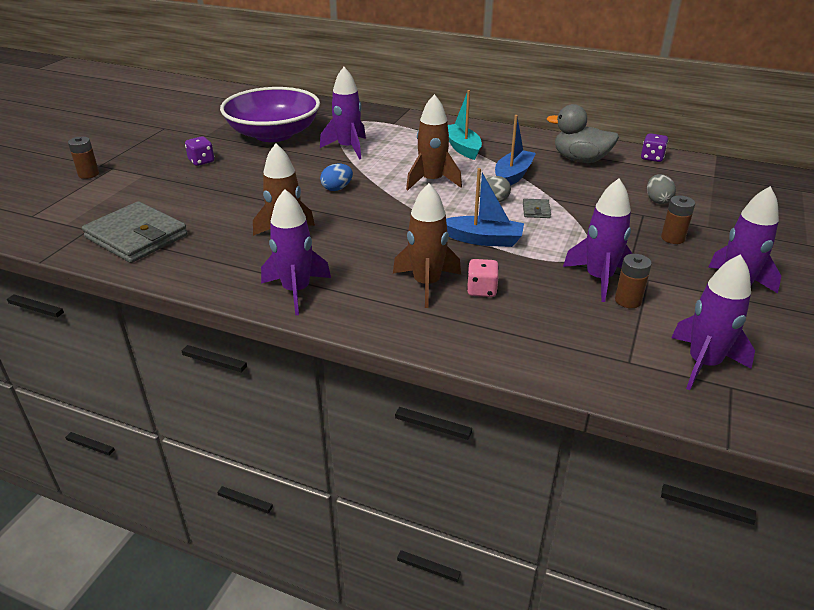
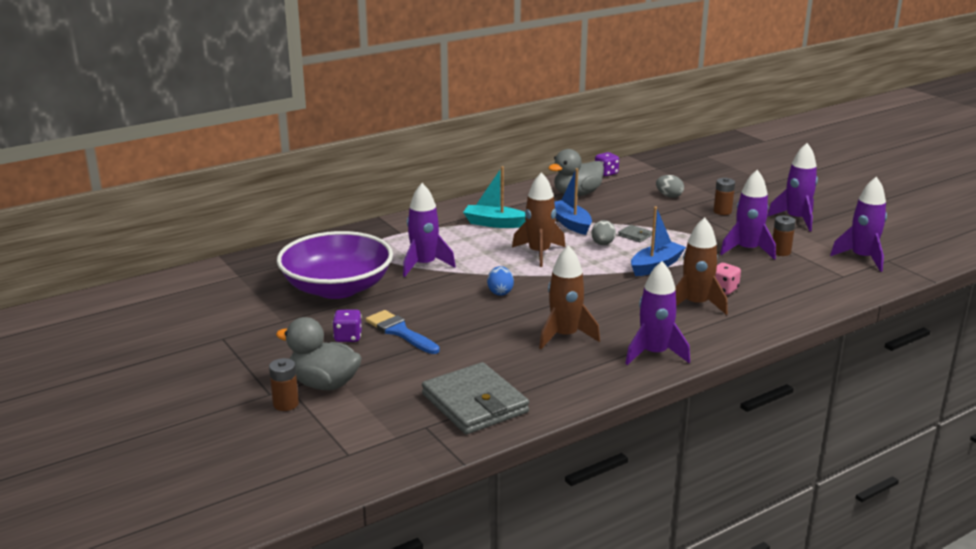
camera: 55 degrees left, 10 degrees down
grey wallet [82,201,188,263] -> grey wallet turned 75 degrees clockwise [422,362,529,435]
none -> grey duck [276,317,362,390]
none -> blue brush [366,310,440,354]

